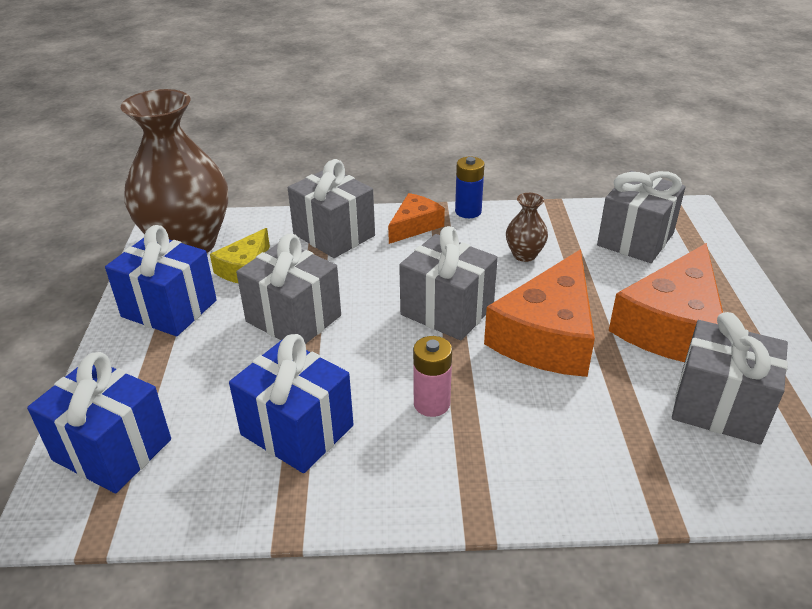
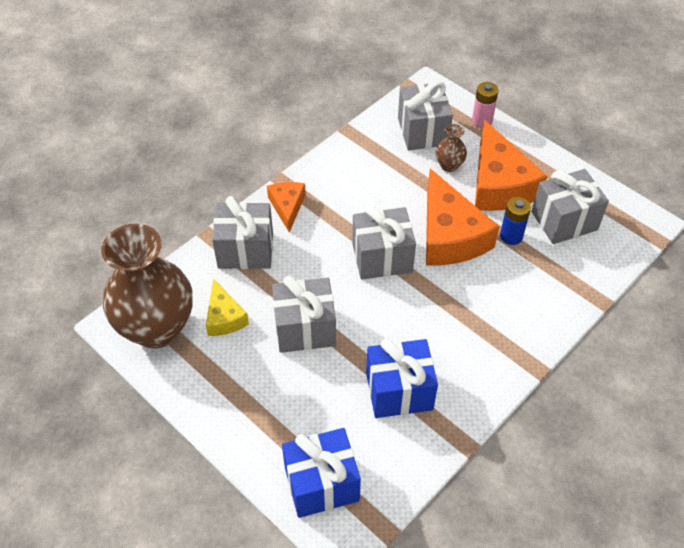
camera: 45 degrees left, 15 degrees up
blue gift [105,225,217,336] -> none
pink battery [413,336,452,417] -> pink battery moved to [472,82,499,128]
blue battery [455,157,485,218] -> blue battery moved to [500,197,531,245]
brown vase [506,193,548,262] -> brown vase moved to [436,124,467,172]

